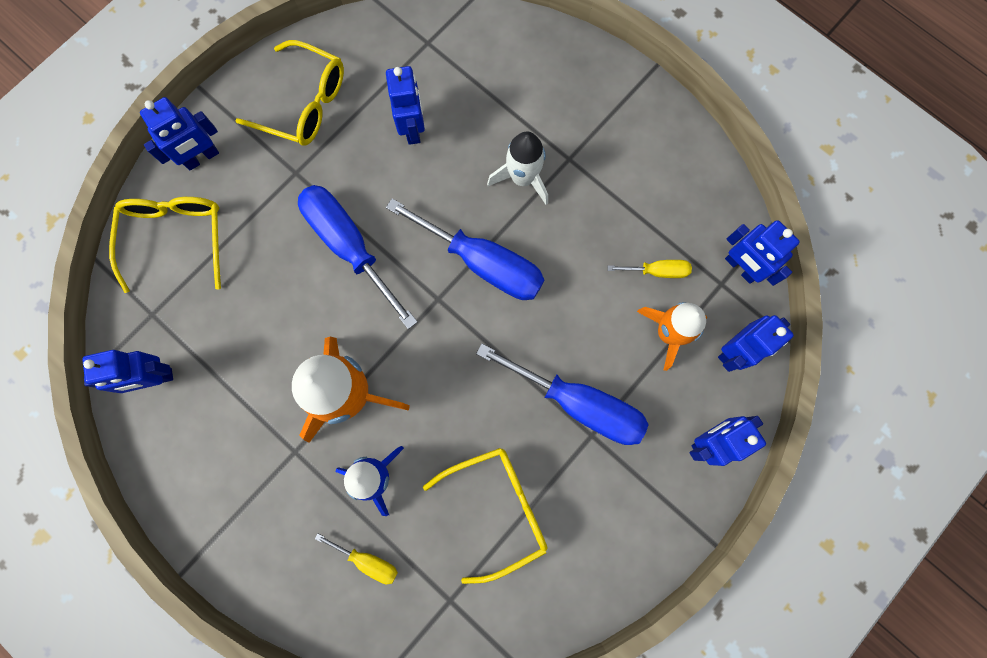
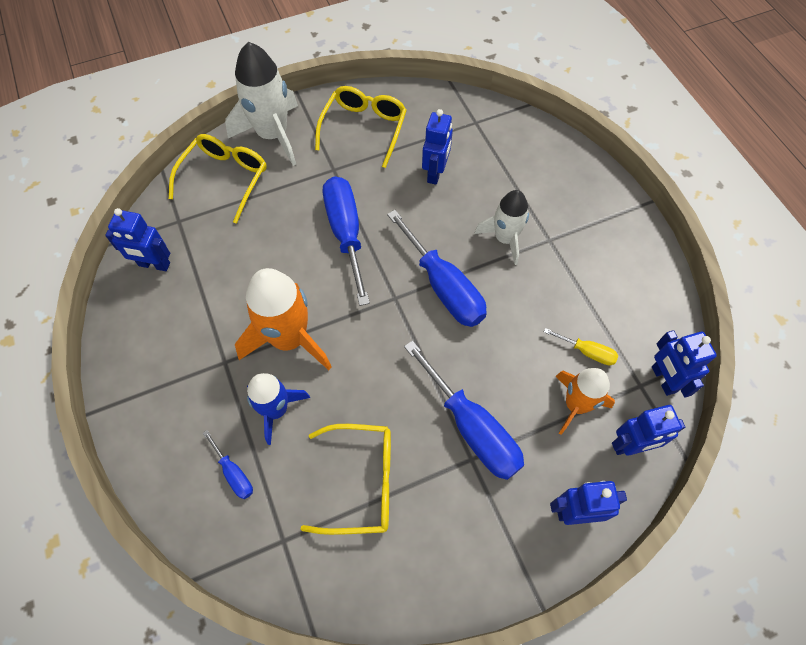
camera: 25 degrees right, 15 degrees down
blue robot [140,97,219,170] -> white rocket [225,42,298,166]
yellow glasses [235,40,344,146] -> yellow glasses turned 120 degrees counterclockwise [315,86,407,168]
yellow screwdriver [315,533,398,584] -> blue screwdriver [203,430,253,499]

